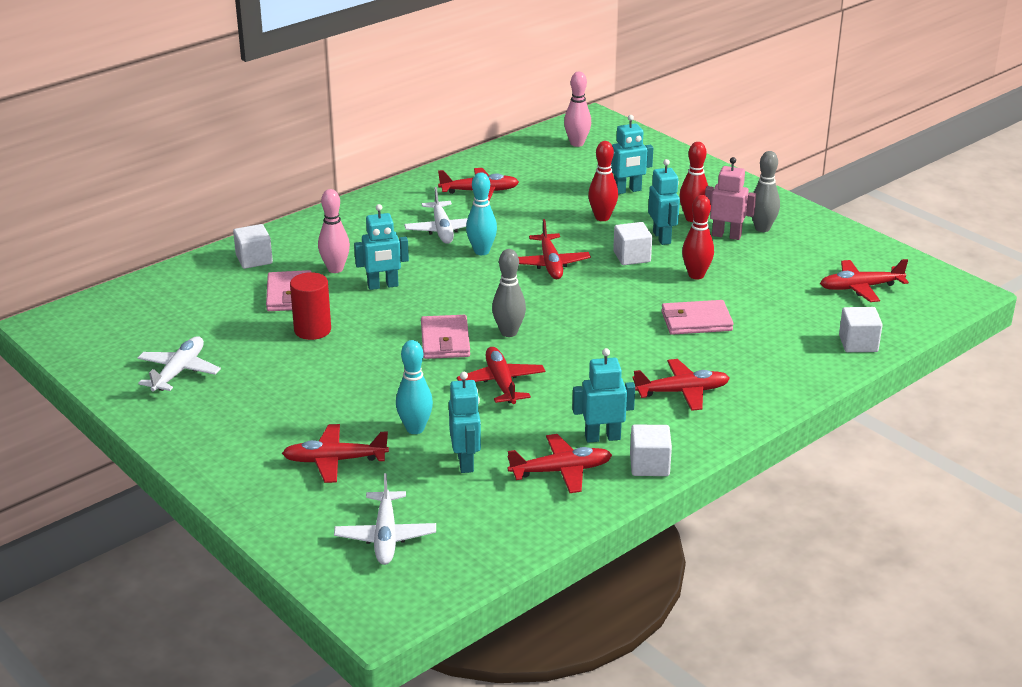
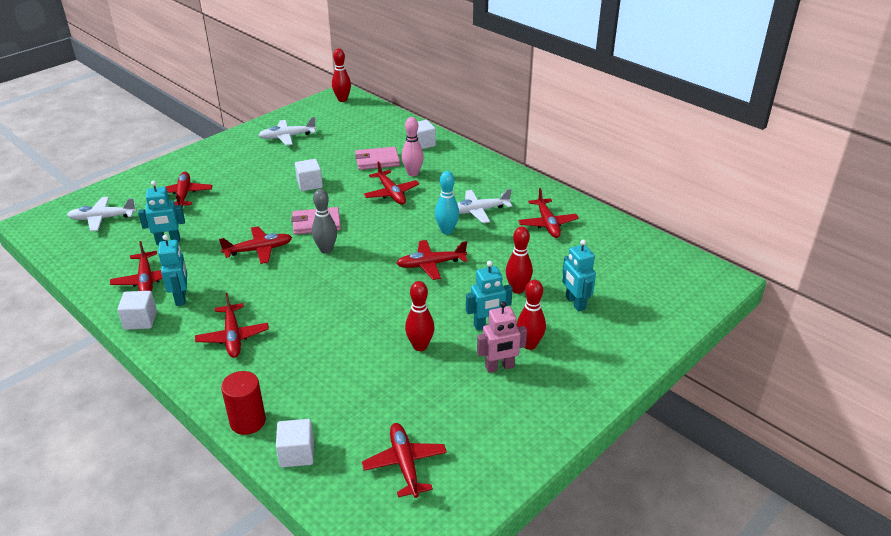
camera: 85 degrees right, 5 degrees up
white plane [138,336,221,392] -> white plane turned 150 degrees clockwise [259,117,317,145]
red cylinder [290,272,331,340] -> red cylinder moved to [221,371,266,435]
turquoise robot [354,204,409,290] -> red plane [364,161,419,205]
turquoise bowling pin [396,340,433,434] -> none
pink bowling pin [564,72,591,147] -> none
white cube [613,222,652,265] -> white cube moved to [295,159,323,191]
pink wallet [661,300,734,335] -> none
pink robot [705,157,756,240] -> pink robot turned 60 degrees clockwise [477,301,527,373]
grey bowling pin [752,151,780,232] -> none
none -> red bowling pin [332,48,351,102]

